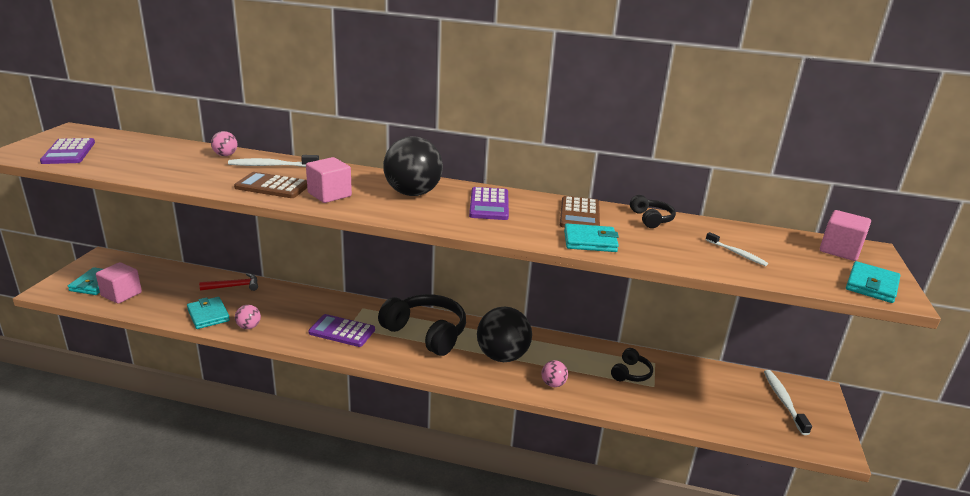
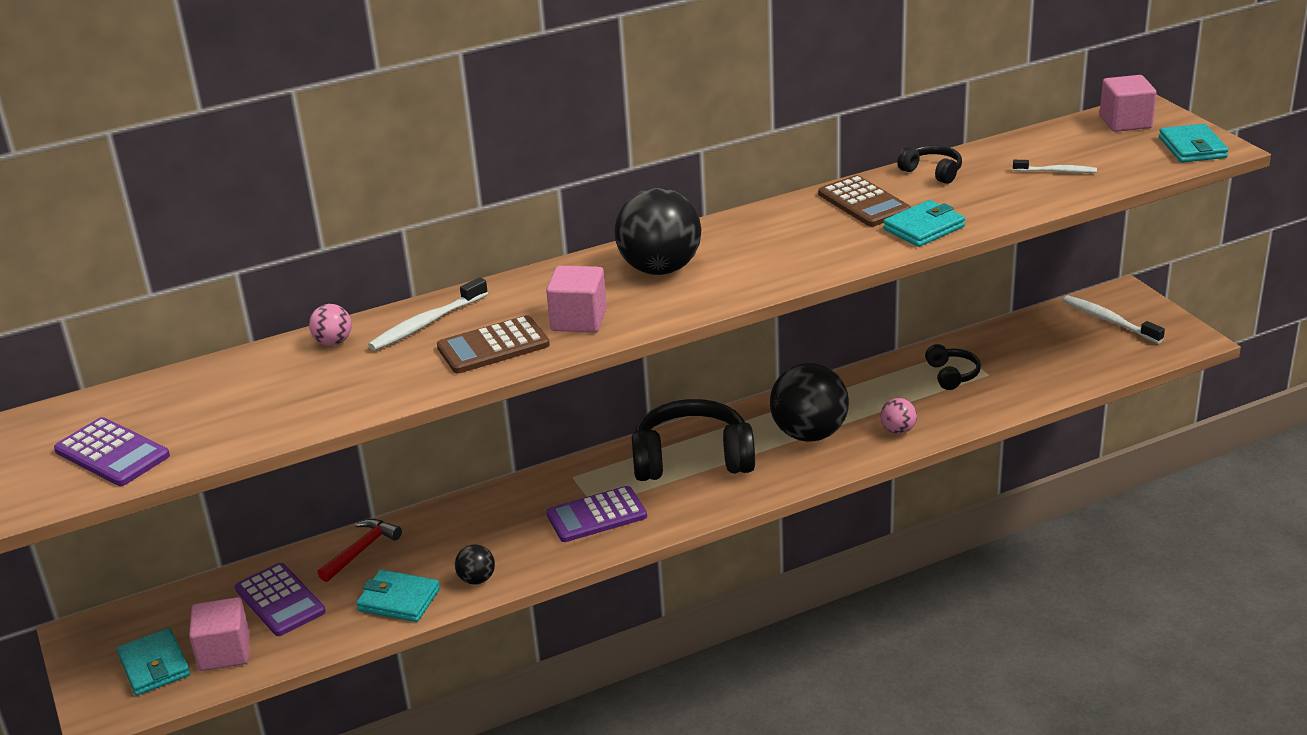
camera: 35 degrees left, 5 degrees up
pink ball [235,305,261,329] -> black ball [455,544,495,585]
purple calculator [469,187,509,220] -> purple calculator moved to [235,563,326,636]

